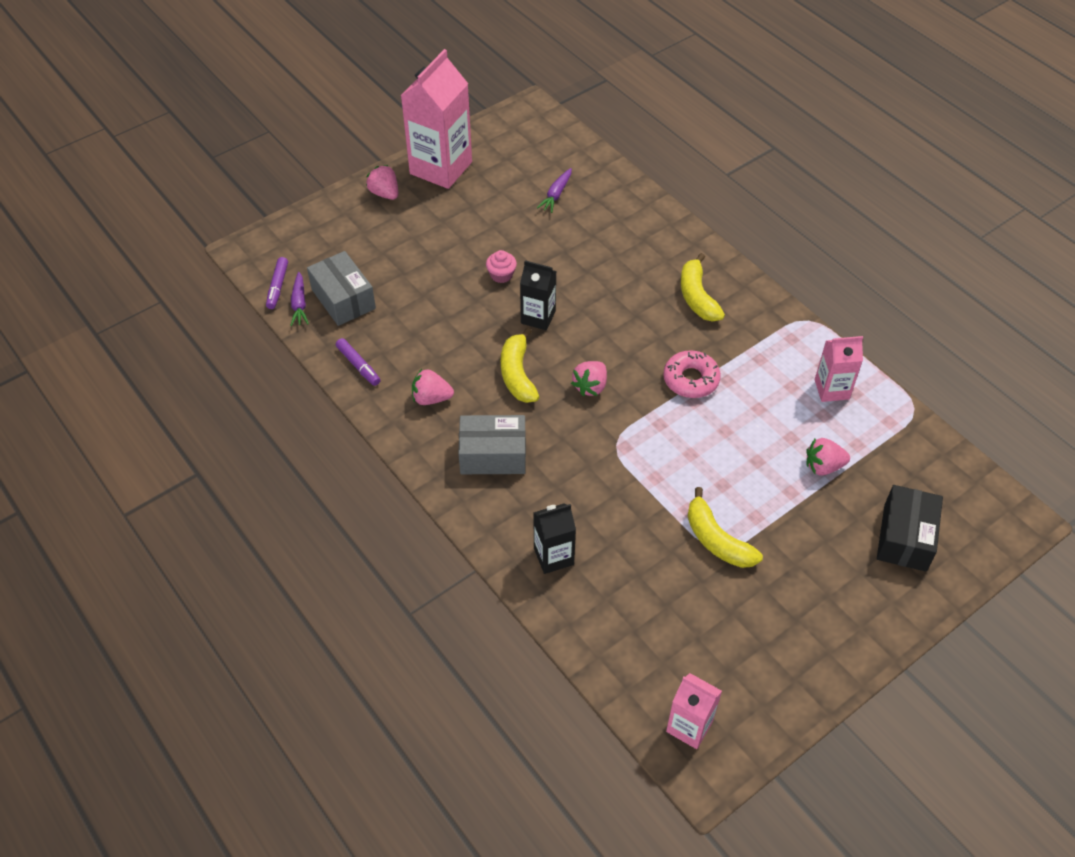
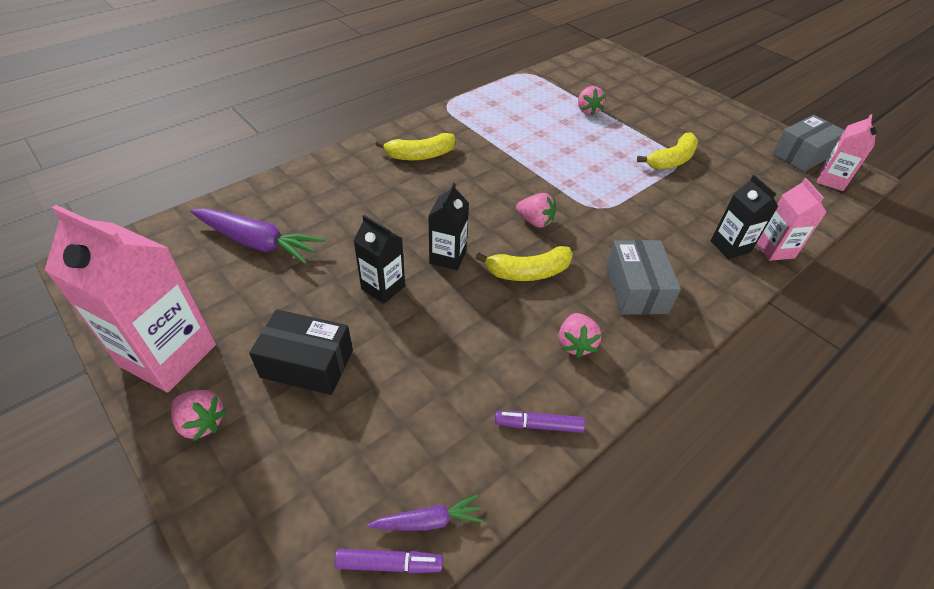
camera: 95 degrees left, 5 degrees down
grey box [307,251,376,326] -> grey box moved to [772,115,845,172]
purple marker [336,338,380,386] -> purple marker turned 135 degrees counterclockwise [495,411,585,433]
pink strawberry [366,165,398,200] -> pink strawberry turned 105 degrees counterclockwise [171,390,227,441]
pink cupcake [486,250,517,283] -> black carton [354,215,405,304]
purple carrot [537,168,572,213] -> purple carrot [190,208,325,264], size x1.88
pink donut [663,350,721,398] -> none
pink carton [815,336,863,402] -> pink carton moved to [757,178,827,261]
black box [877,485,943,572] -> black box moved to [249,309,353,395]

